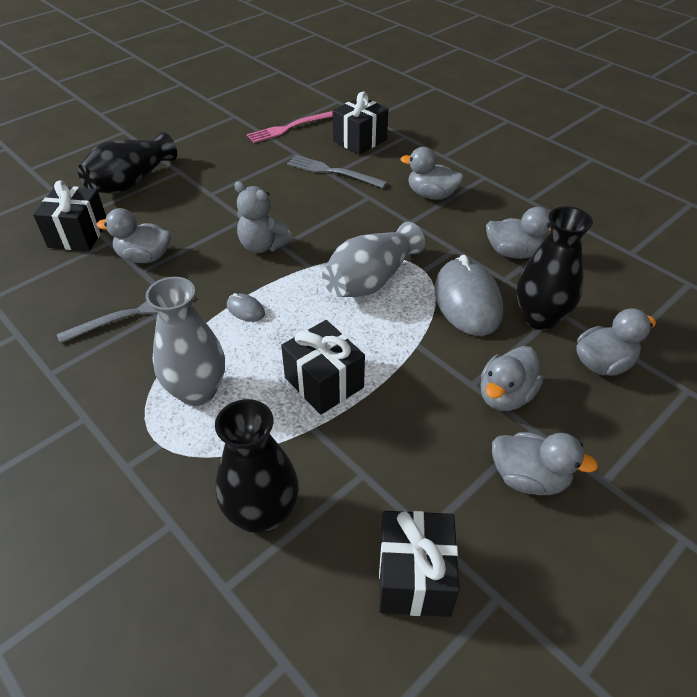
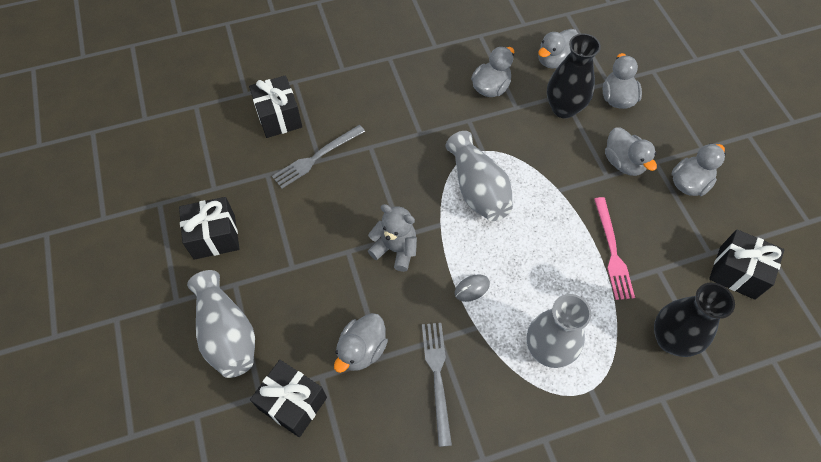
camera: 65 degrees left, 15 degrees up
black vase [78,132,177,193] -> grey vase [187,270,255,378]
grey teddy bear [234,181,293,253] -> grey teddy bear turned 120 degrees counterclockwise [368,204,417,272]
pink fork [247,111,333,143] -> pink fork moved to [594,197,635,300]
black gift [281,320,365,415] -> black gift moved to [179,197,240,260]
grey duck [400,147,464,200] -> grey duck moved to [538,29,578,69]
grey mouse [434,255,503,336] -> none

